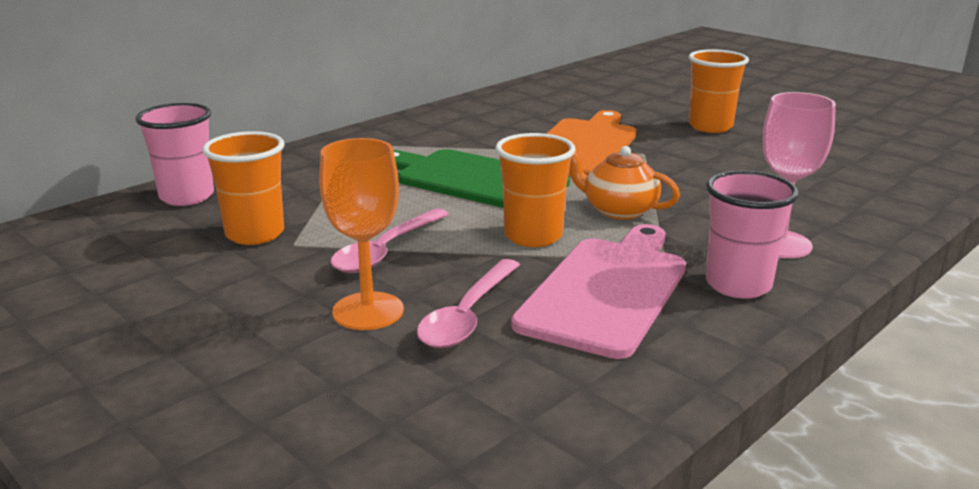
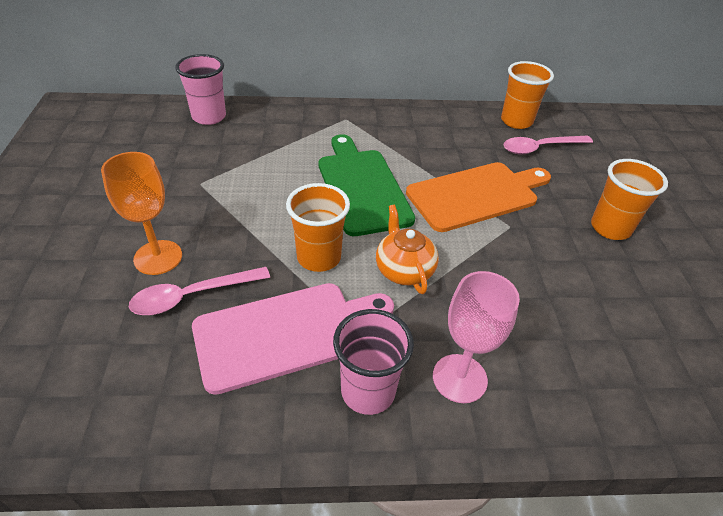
camera: 40 degrees right, 20 degrees up
orange cup [202,131,284,245] -> orange cup moved to [501,61,554,129]
pink spoon [331,208,448,273] -> pink spoon moved to [504,136,593,155]

